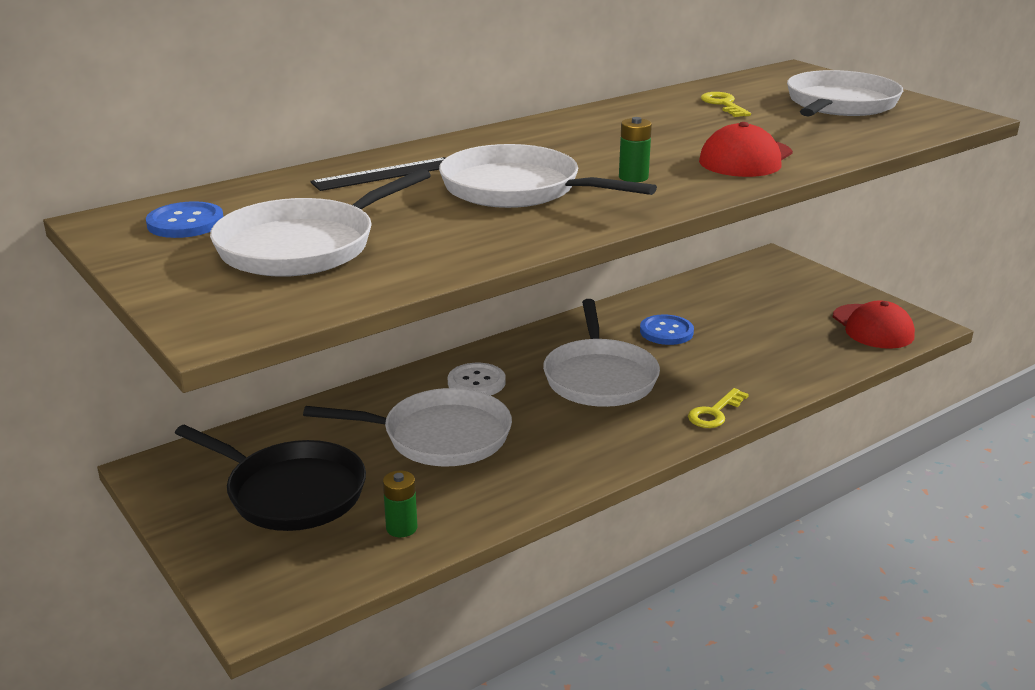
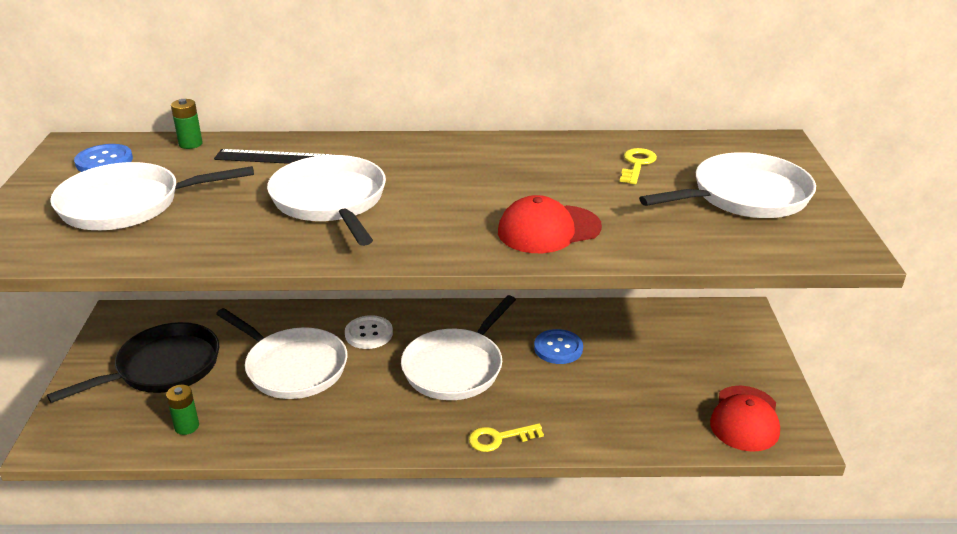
camera: 35 degrees right, 5 degrees up
black pan [175,425,366,531] -> black pan turned 105 degrees counterclockwise [47,322,219,403]
green battery [619,117,652,182] -> green battery moved to [171,99,203,149]

